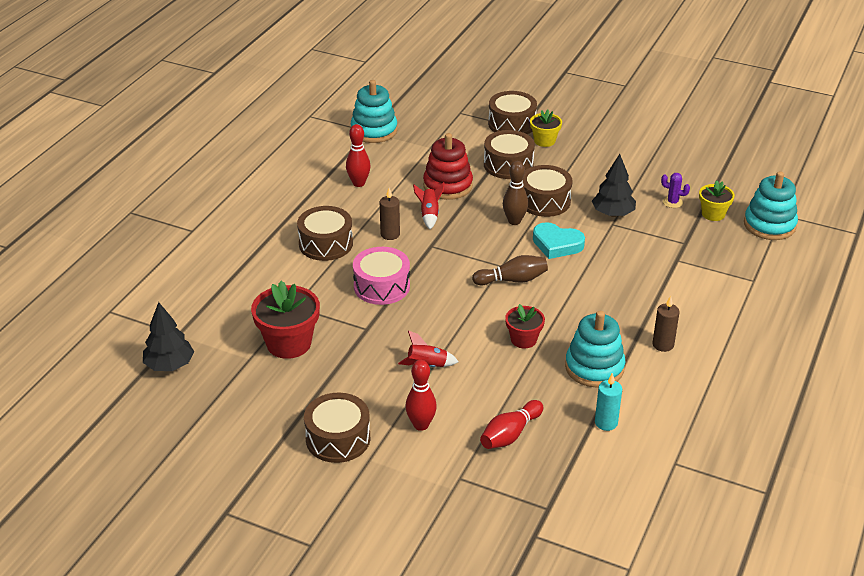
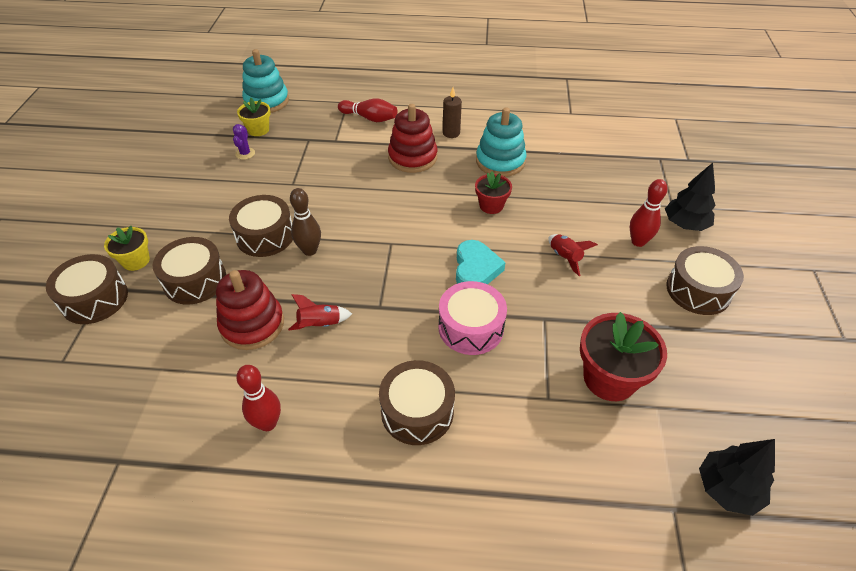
camera: 110 degrees left, 10 degrees up
turquoise stacking toy [351,80,397,143] -> none
brown candle [380,188,400,240] -> none
brown bowling pin [472,255,548,285] -> none
red bowling pin [480,400,543,449] -> red bowling pin moved to [338,98,397,122]
turquoise heart [533,222,585,259] -> turquoise heart moved to [456,240,506,284]
black tree [592,154,636,217] -> black tree moved to [665,163,716,231]
turquoise candle [595,373,622,431] -> none
none -> red stacking toy [388,104,437,173]

